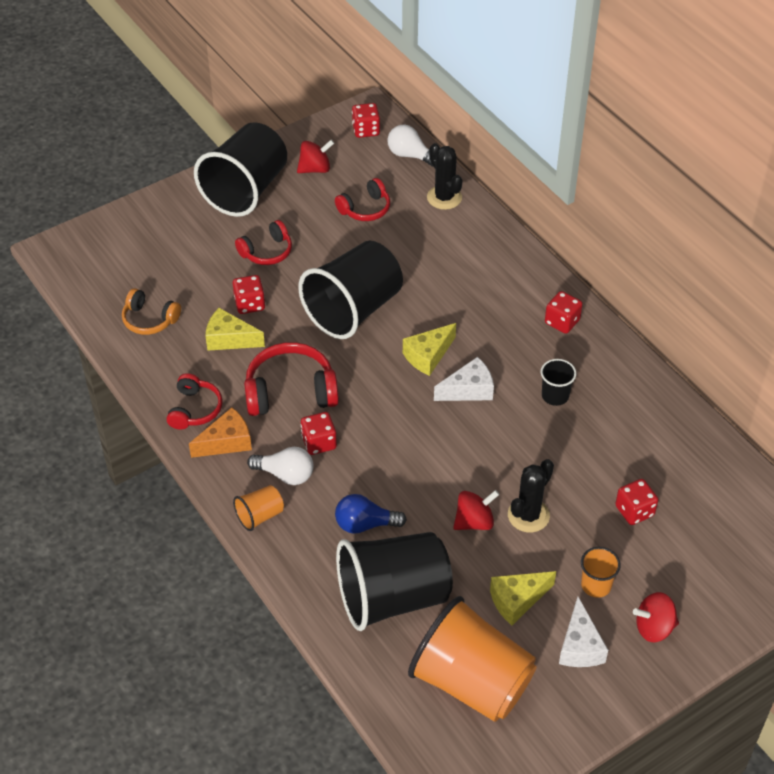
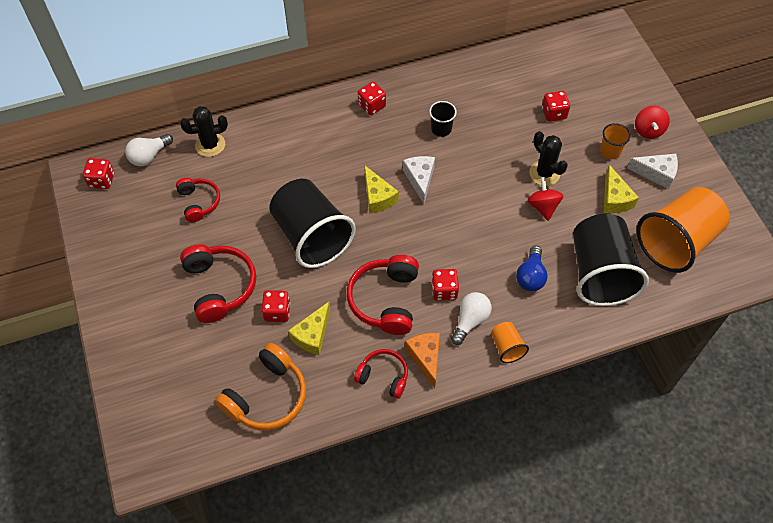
camera: 75 degrees left, 10 degrees up
orange headphones [122,288,181,335] -> orange headphones [215,343,306,431], size x1.62
black cup [194,122,287,217] -> none
red headphones [235,220,292,265] -> red headphones [180,244,256,323], size x1.62
red spinning top [297,140,334,173] -> none

